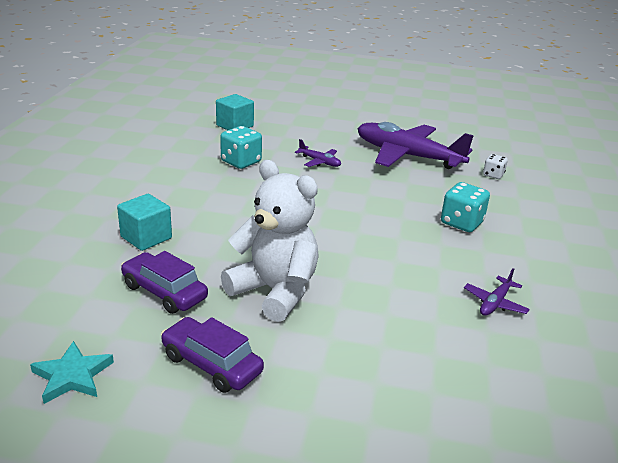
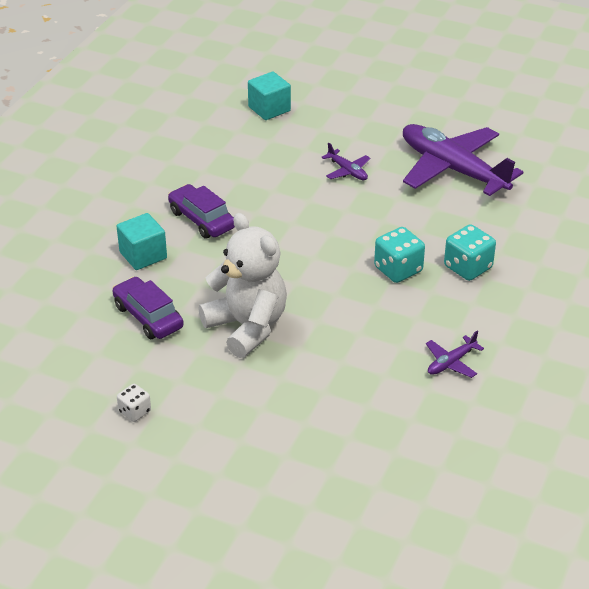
camera: 15 degrees right, 10 degrees up
turquoise star [30,341,114,404] -> none
purple car [161,317,264,393] -> purple car moved to [168,184,235,238]
turquoise dice [220,126,262,169] -> turquoise dice moved to [374,227,425,283]
white dice [483,154,508,179] -> white dice moved to [117,384,151,422]

